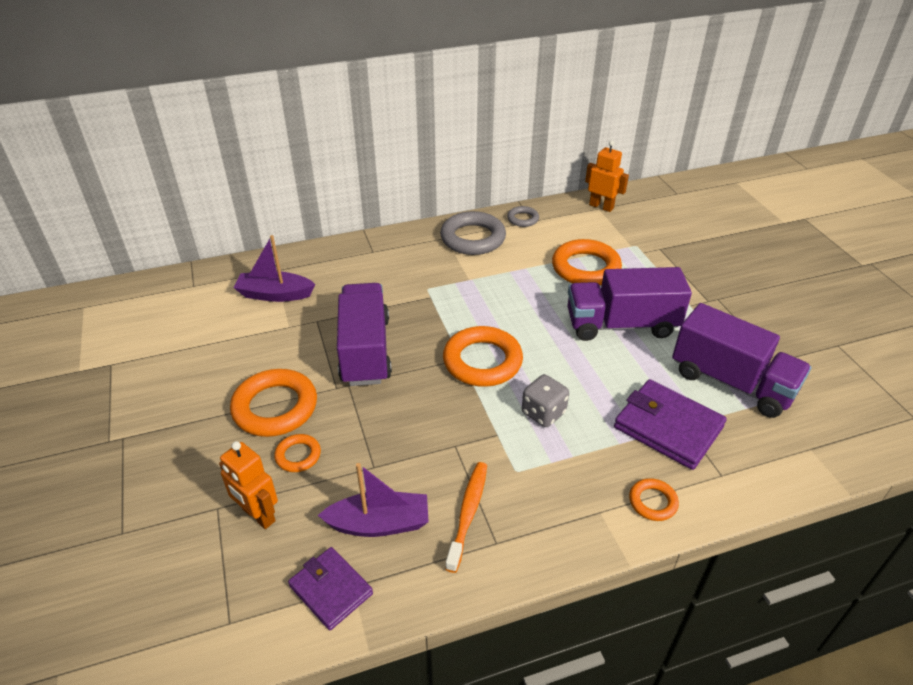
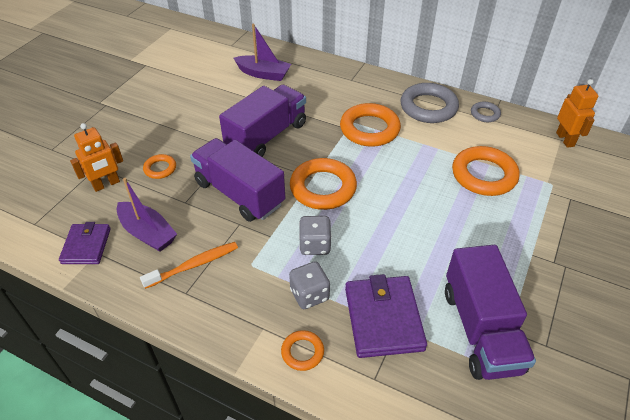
camera: 45 degrees right, 5 degrees up
orange robot [219,441,278,529] -> orange robot turned 120 degrees counterclockwise [70,123,123,192]
orange ring [230,369,317,437] -> orange ring moved to [340,103,401,147]
purple boat [234,235,315,302] -> purple boat turned 150 degrees clockwise [234,24,291,81]
purple truck [567,267,692,341] -> purple truck moved to [190,138,285,222]
none -> grey dice [289,261,330,309]

